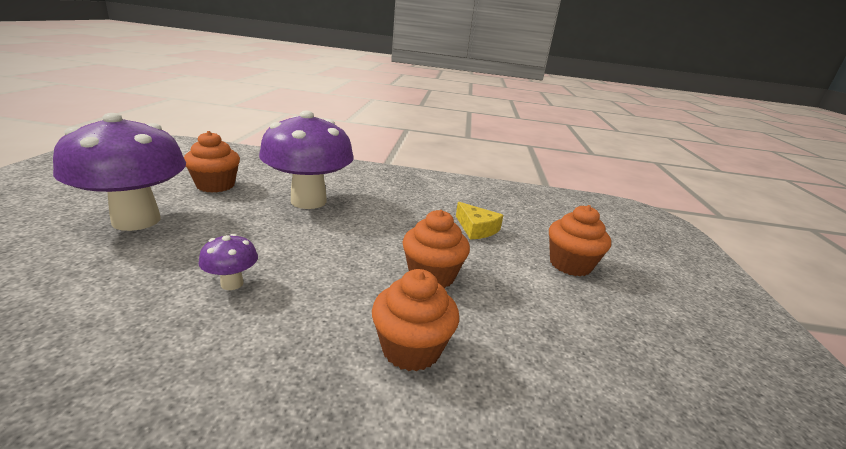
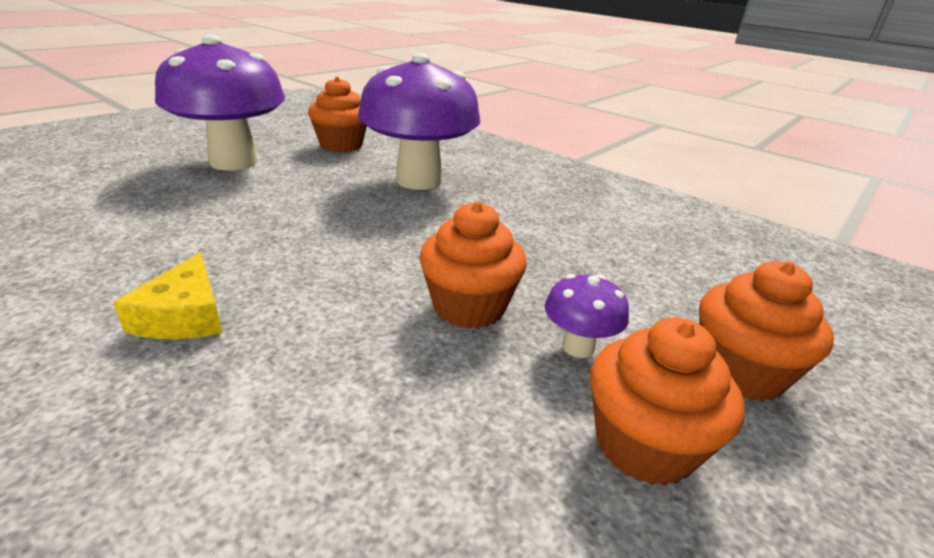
camera: 35 degrees right, 5 degrees up
purple mushroom [198,234,258,290] -> purple mushroom moved to [545,274,629,358]
orange cupcake [372,269,459,371] -> orange cupcake moved to [590,317,745,486]
yellow cheese [456,202,503,240] -> yellow cheese moved to [113,253,222,339]

